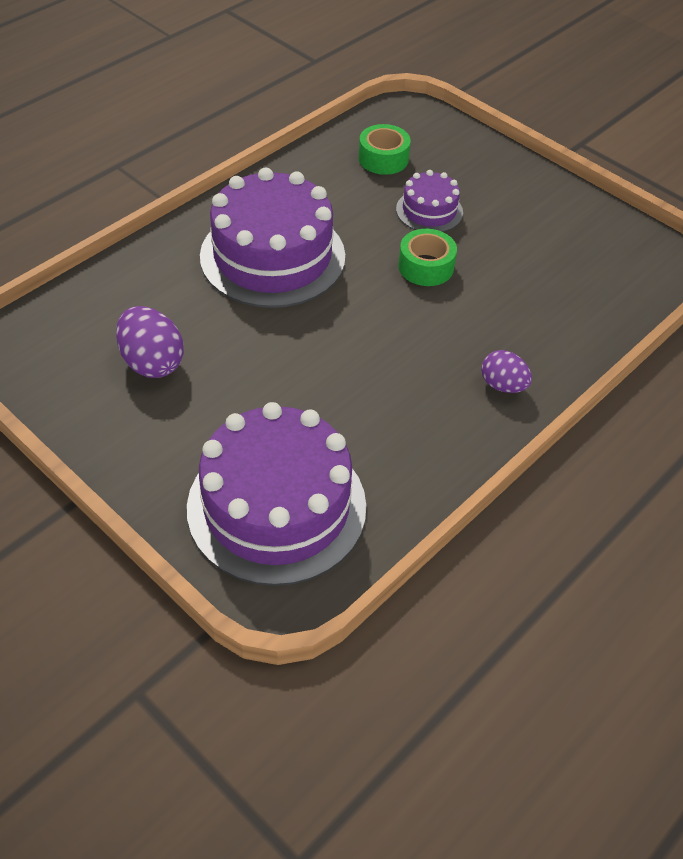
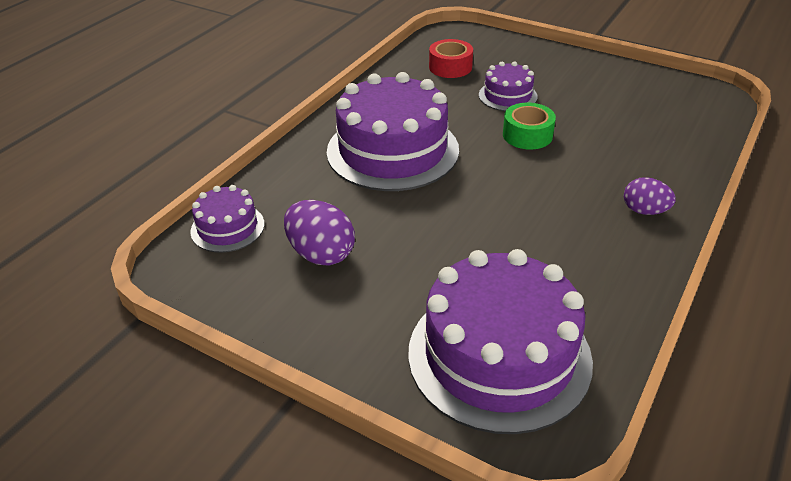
camera: 10 degrees left, 10 degrees down
green tape [359,124,411,175] -> red tape [429,39,473,78]
none -> purple cake [190,185,264,253]

